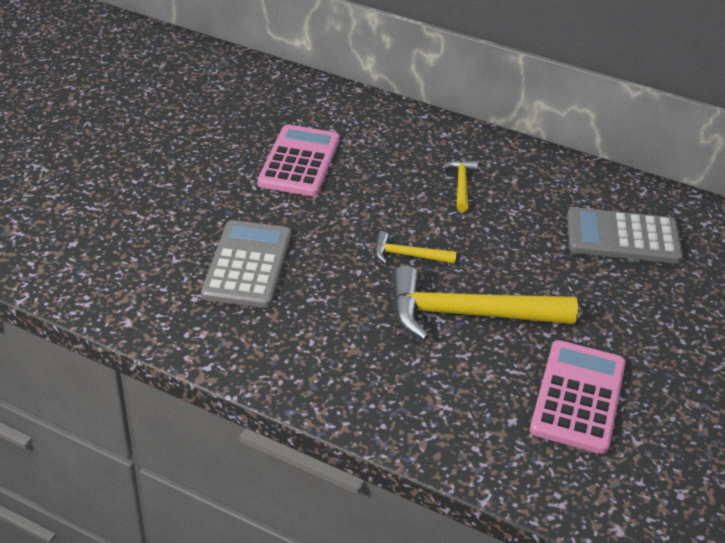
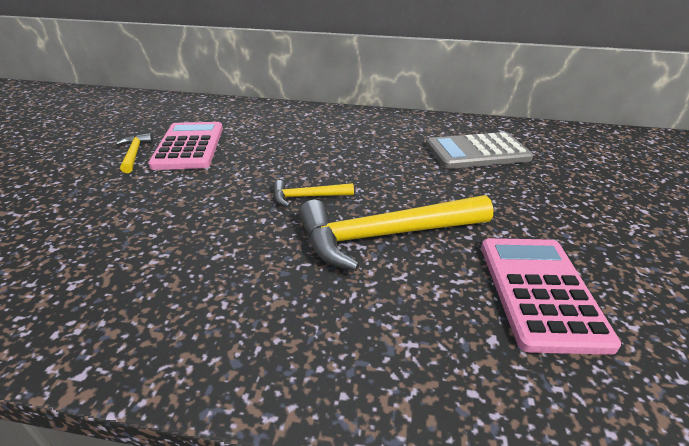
camera: 15 degrees left, 5 degrees down
grey calculator [201,220,291,308] -> none
yellow hammer [441,160,478,212] -> yellow hammer moved to [115,133,153,173]

